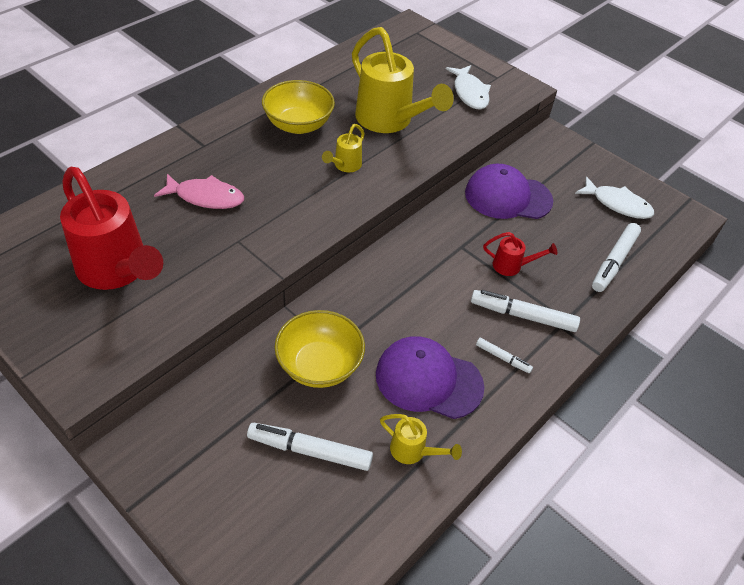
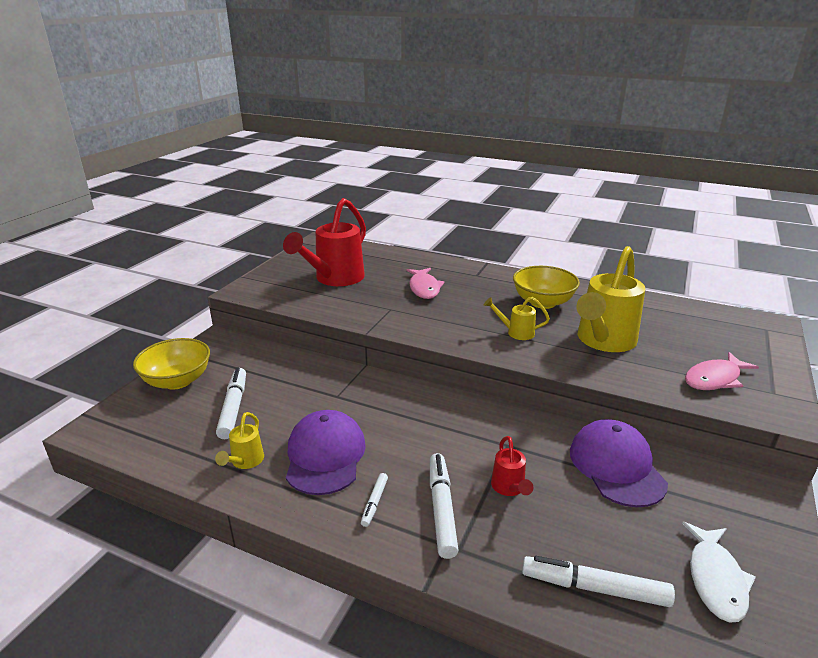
camera: 75 degrees right, 20 degrees down
yellow bowl [275,310,365,388] -> yellow bowl moved to [133,338,210,390]
white fish [446,65,491,110] -> pink fish [685,352,759,390]

